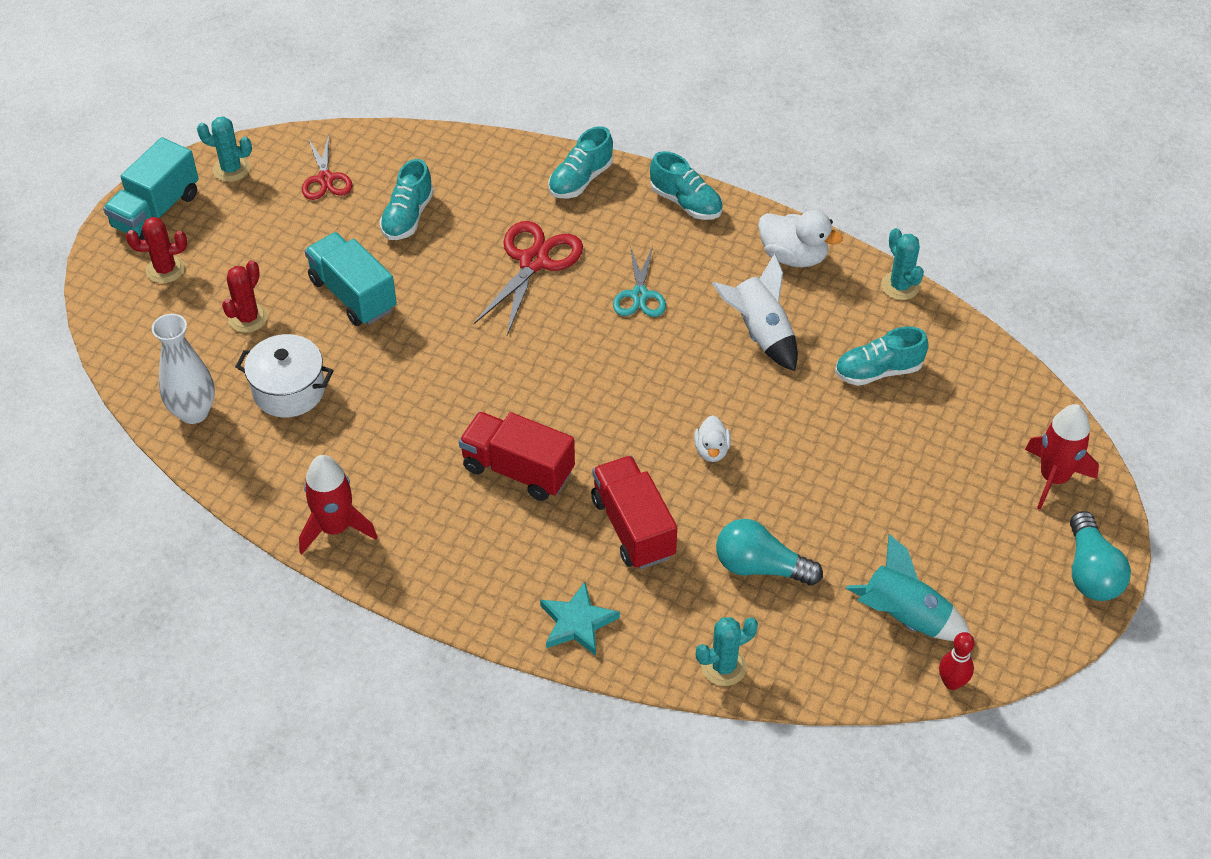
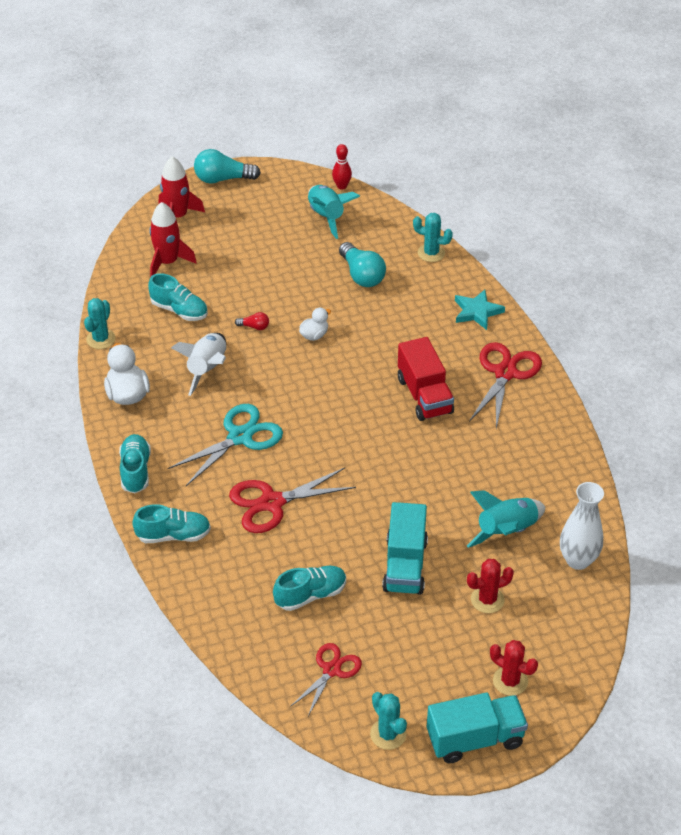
camera: 135 degrees left, 5 degrees down
white pot [235,334,334,417] -> turquoise rocket [467,490,546,548]
red rocket [299,455,377,554] -> red rocket moved to [149,202,197,277]
red truck [591,456,677,569] -> none
turquoise scissors [613,246,666,317] -> turquoise scissors [167,404,283,486], size x1.56
turquoise light bulb [1070,511,1131,601] -> turquoise light bulb turned 135 degrees counterclockwise [194,149,261,184]
none -> red light bulb [235,312,269,330]
none -> red scissors [469,342,542,429]

